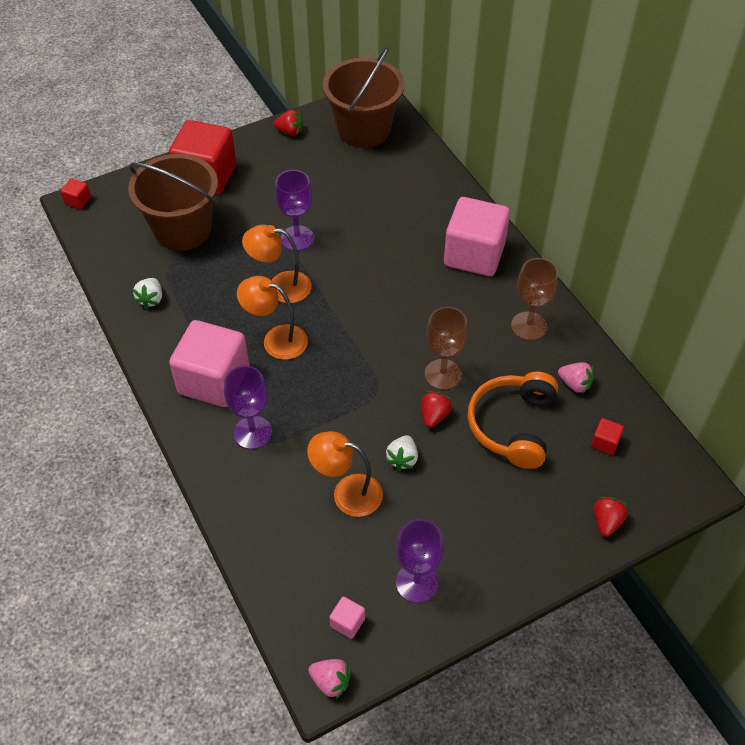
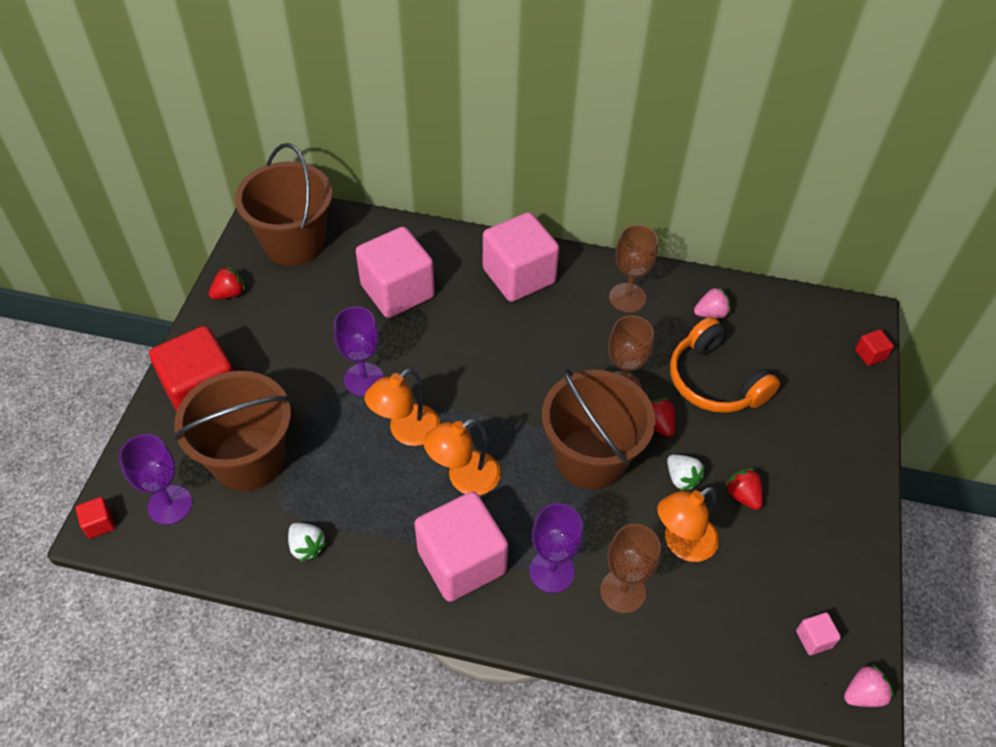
camera: 50 degrees left, 0 degrees up
purple goblet [396,519,444,603] -> purple goblet moved to [119,434,192,525]
red cube [591,418,624,455] -> red cube moved to [855,329,894,366]
red strawberry [594,497,628,537] -> red strawberry moved to [724,468,763,510]
none -> pink cube [356,227,435,318]
none -> brown bucket [542,368,655,489]
none -> brown goblet [600,524,661,613]

